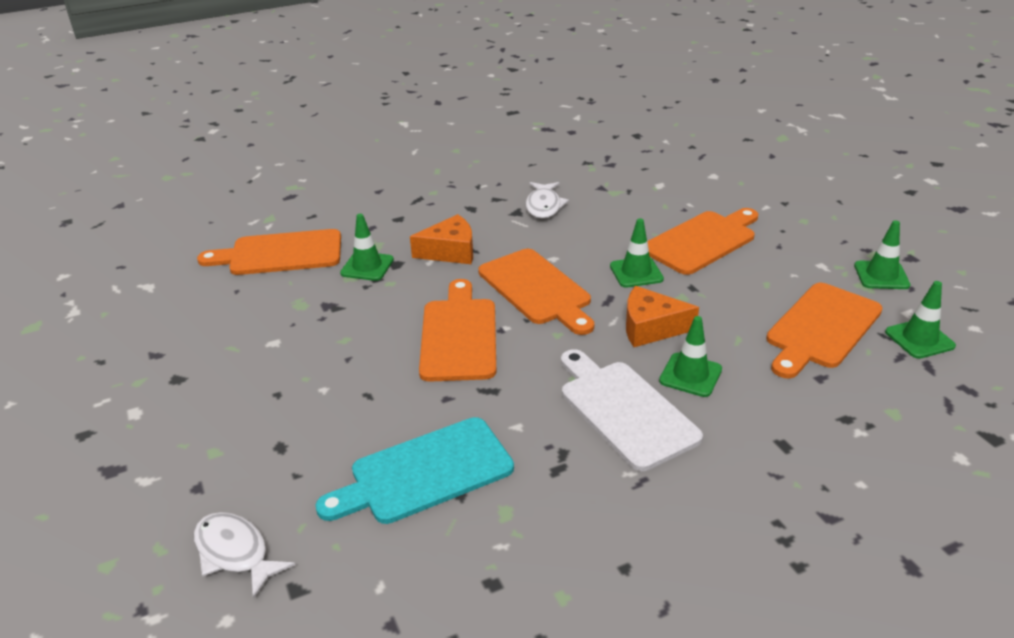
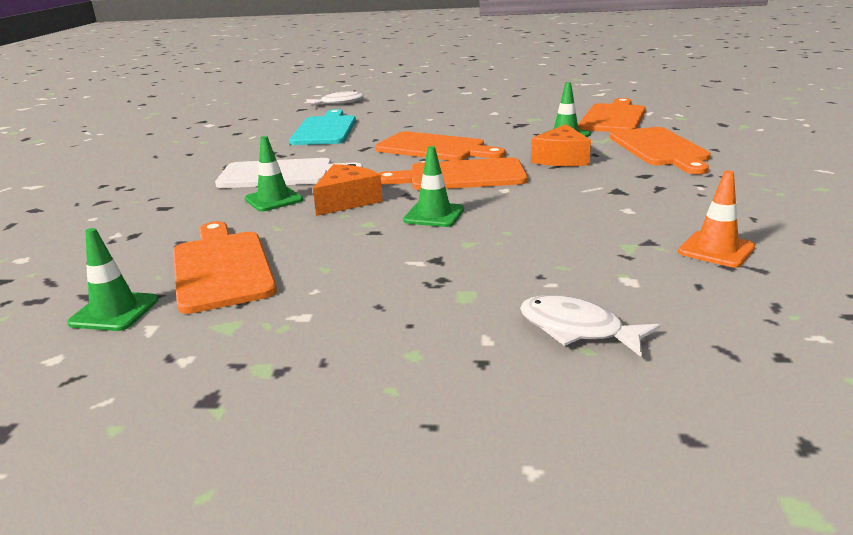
camera: 120 degrees right, 10 degrees down
white fish [525,182,569,219] -> white fish moved to [520,295,660,357]
orange cutting board [647,208,758,275] -> orange cutting board moved to [610,127,711,174]
green traffic cone [854,220,911,289] -> none
none -> orange traffic cone [678,170,755,267]

